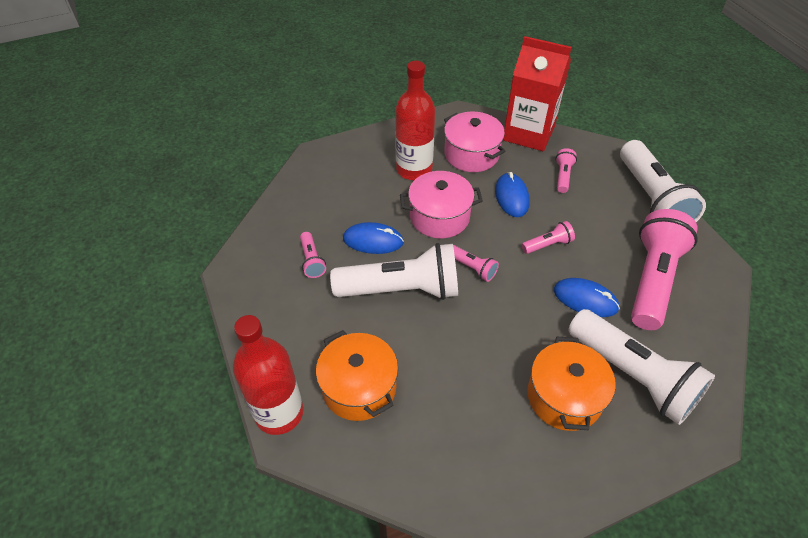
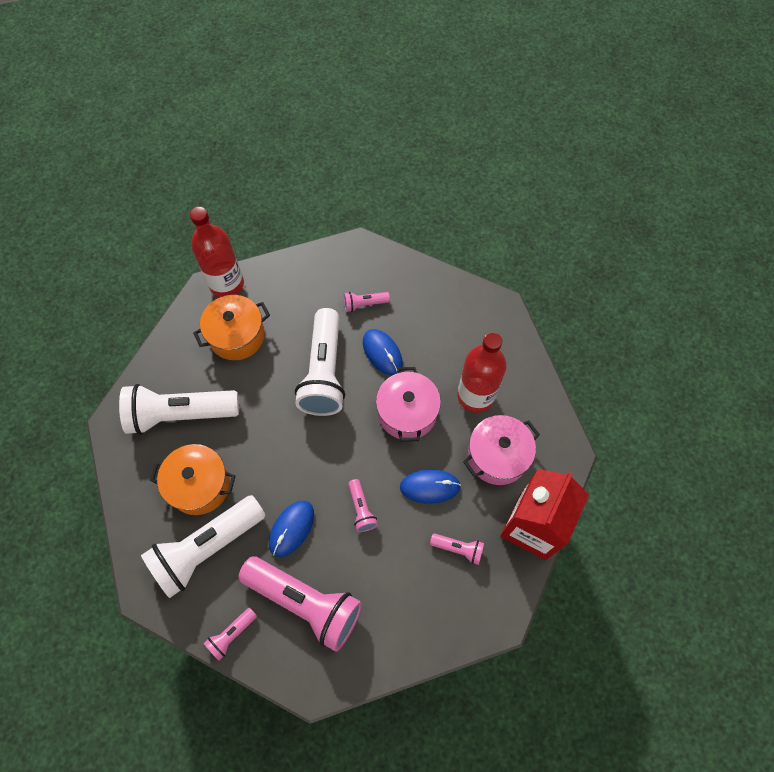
camera: 95 degrees right, 15 degrees up
blue mouse [343,222,404,254] -> blue mouse turned 45 degrees counterclockwise [363,329,403,375]
pink flashlight [453,245,499,282] -> pink flashlight moved to [204,607,257,661]
white flashlight [620,140,706,222] -> white flashlight moved to [119,384,239,435]

